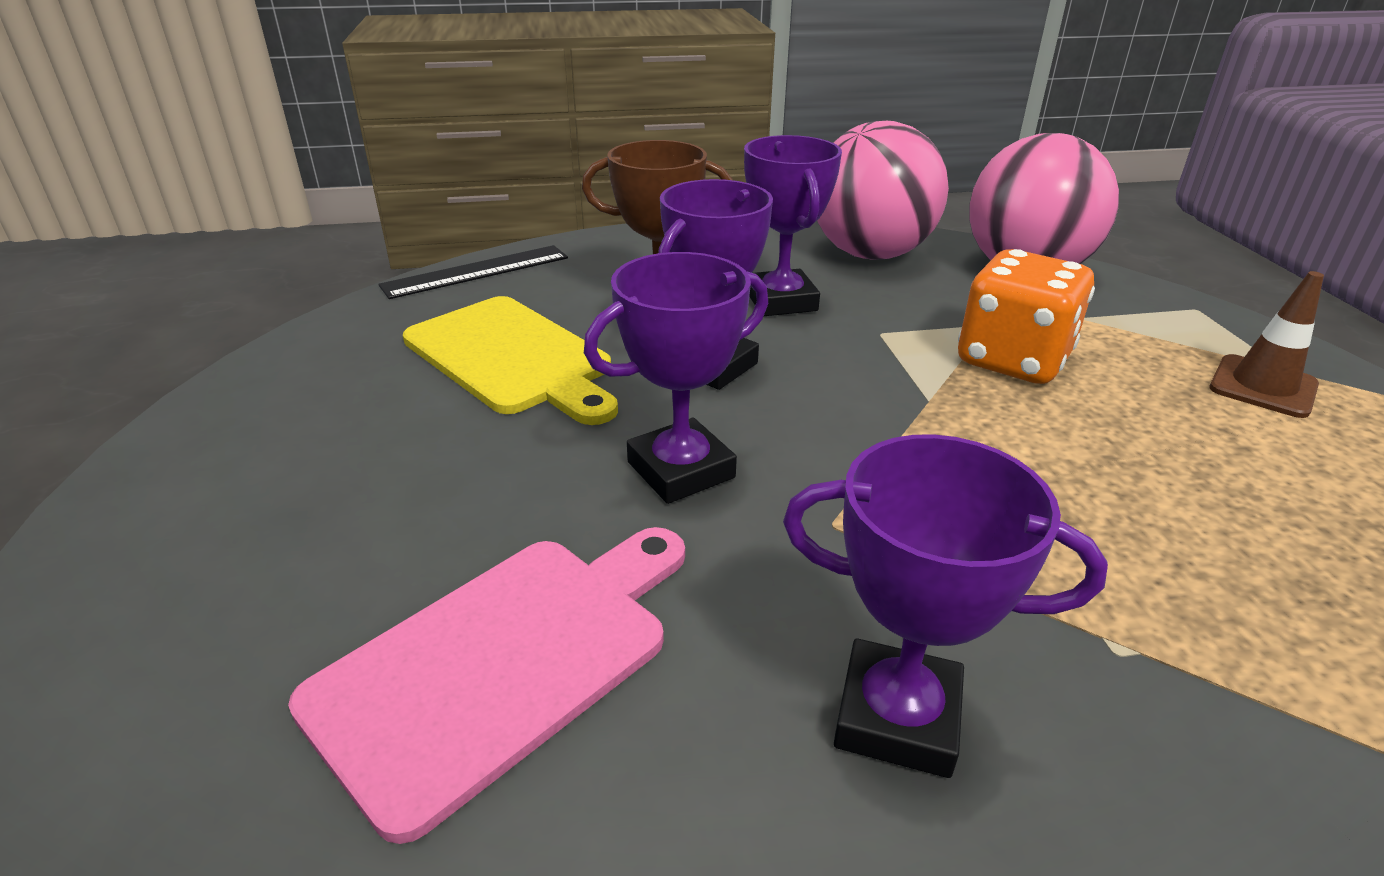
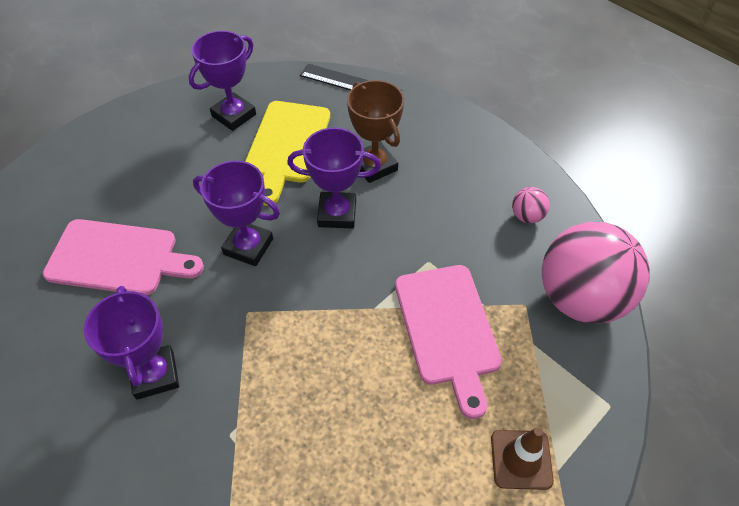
camera: 55 degrees right, 20 degrees up
purple trophy [744,135,842,316] -> purple trophy moved to [189,30,256,131]
pink ball [817,121,949,260] -> pink ball [512,187,550,223], size x0.40
orange dice [958,249,1095,384] -> pink cutting board [395,265,502,419]

